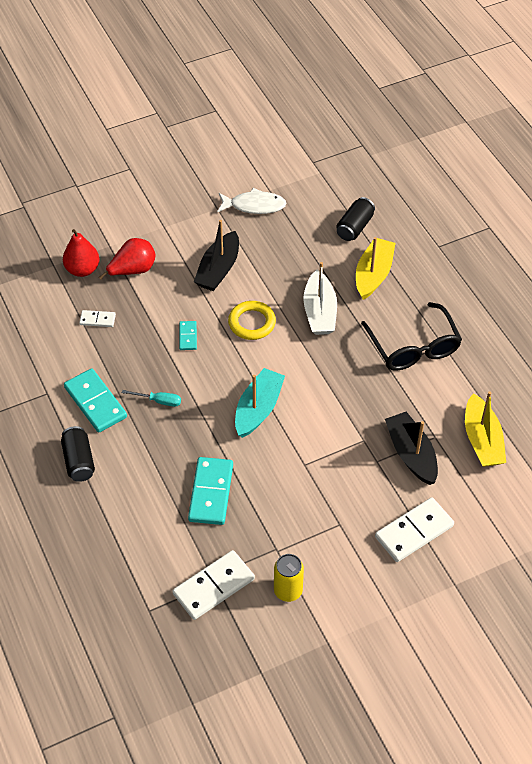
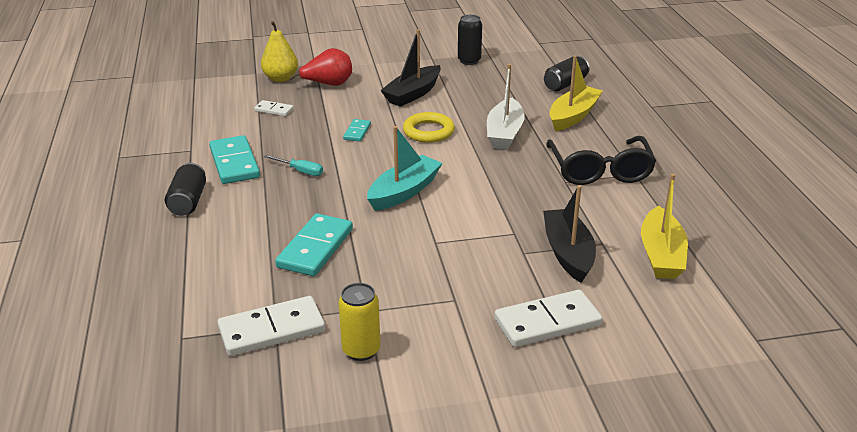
camera: 15 degrees right, 20 degrees down
red pear [63,229,99,277] -> yellow pear [261,21,298,82]
white fish [217,188,287,214] -> black can [458,15,482,65]

